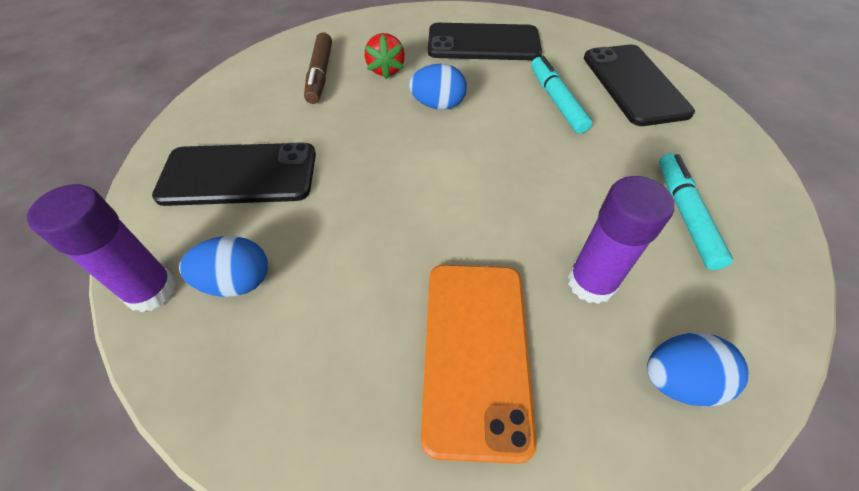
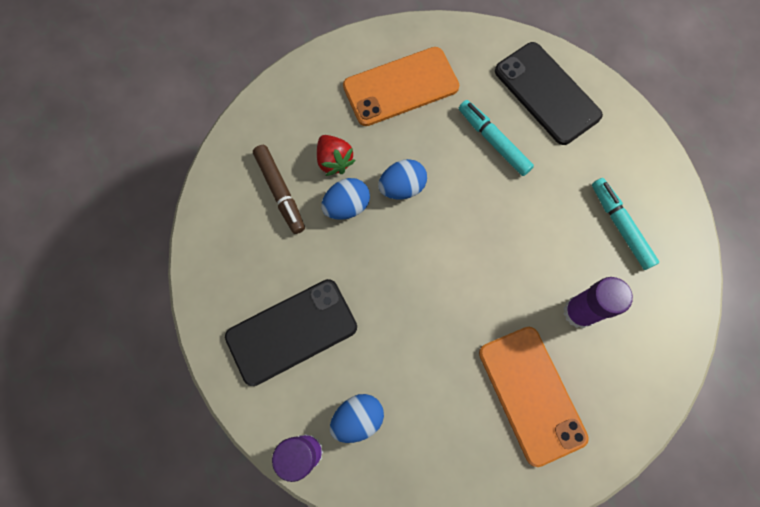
camera: 25 degrees left, 20 degrees up
black phone [428,23,542,60] -> orange phone [343,47,459,126]
blue egg [647,332,748,406] -> blue egg moved to [321,178,370,220]

